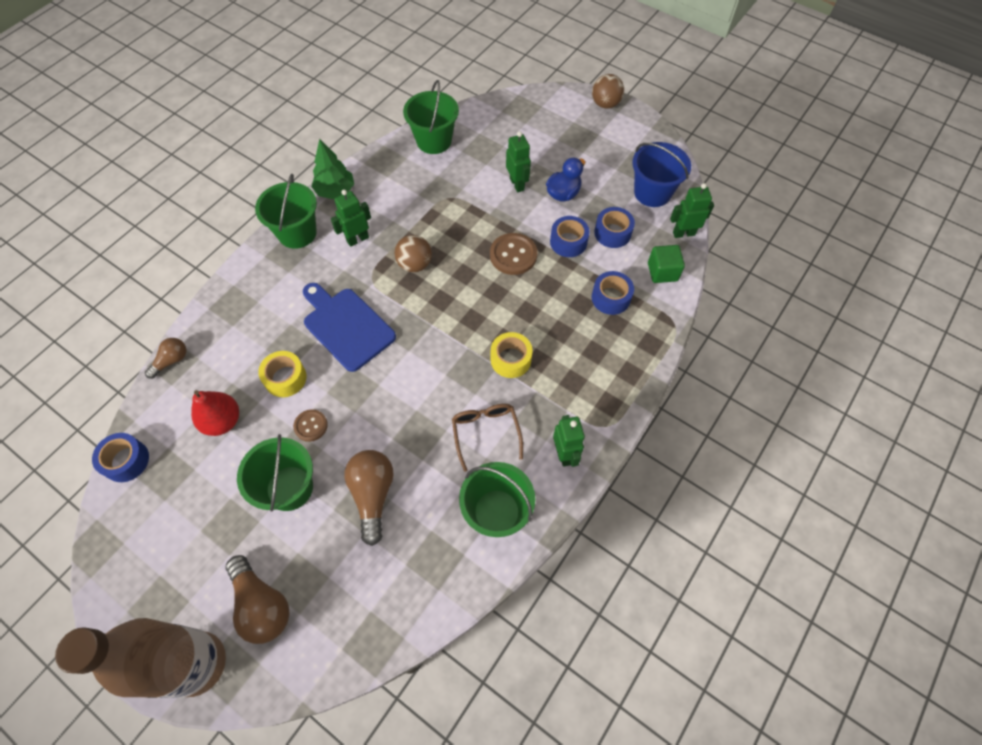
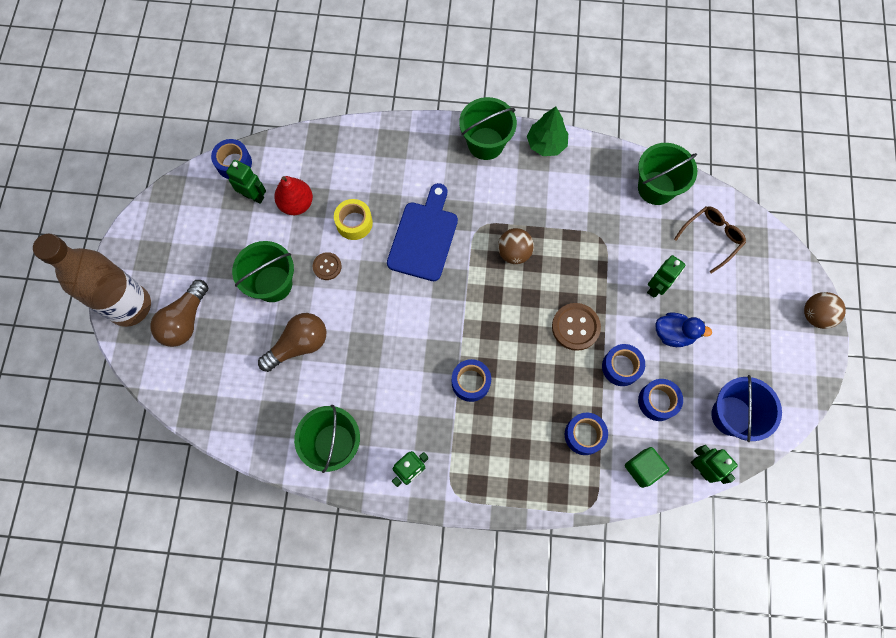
camera: 60 degrees right, 10 degrees up
brown light bulb [145,338,187,379] -> none
green robot [331,189,371,247] -> green robot moved to [226,160,266,204]
brown glasses [452,404,523,472] -> brown glasses moved to [674,206,746,274]
yellow tape [491,332,533,378] -> blue tape [452,359,491,402]

